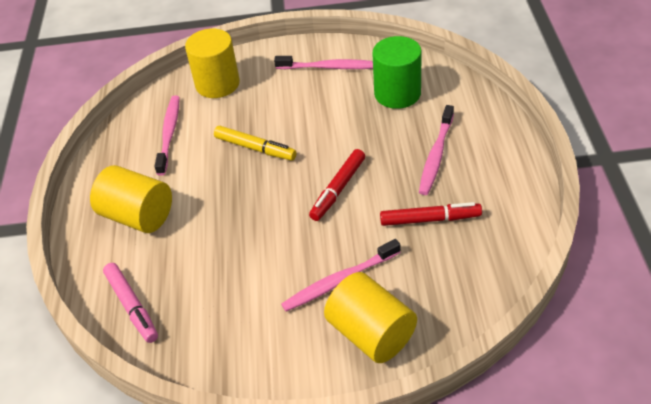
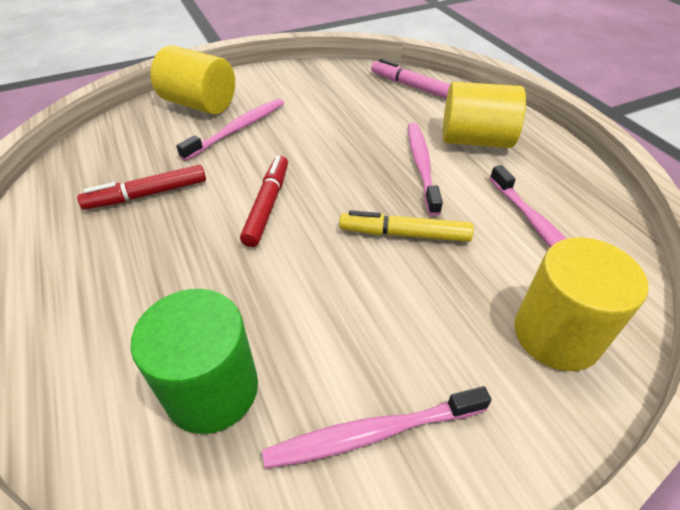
camera: 155 degrees right, 0 degrees up
pink toothbrush [419,105,454,195] -> pink toothbrush moved to [408,123,443,216]

